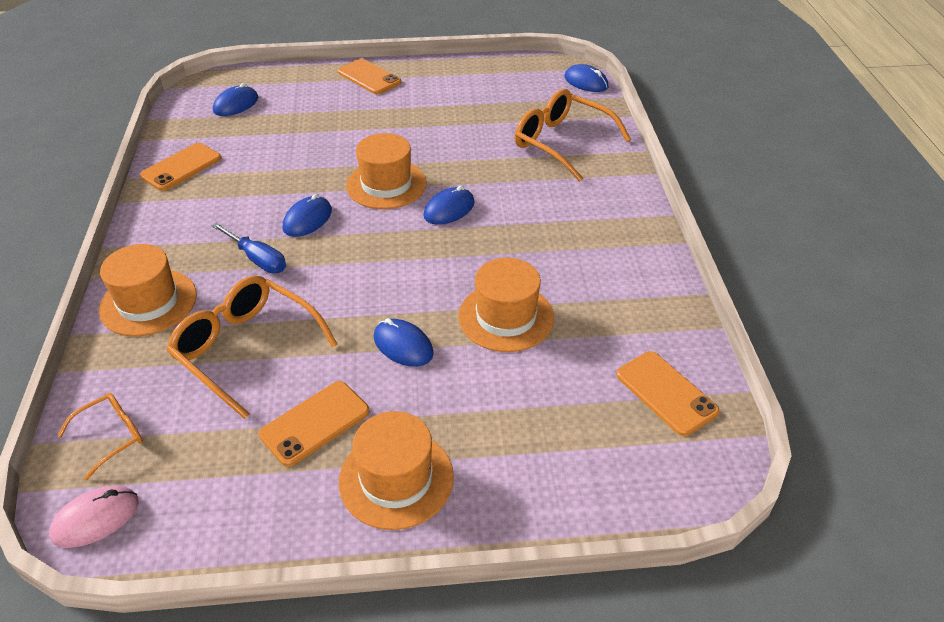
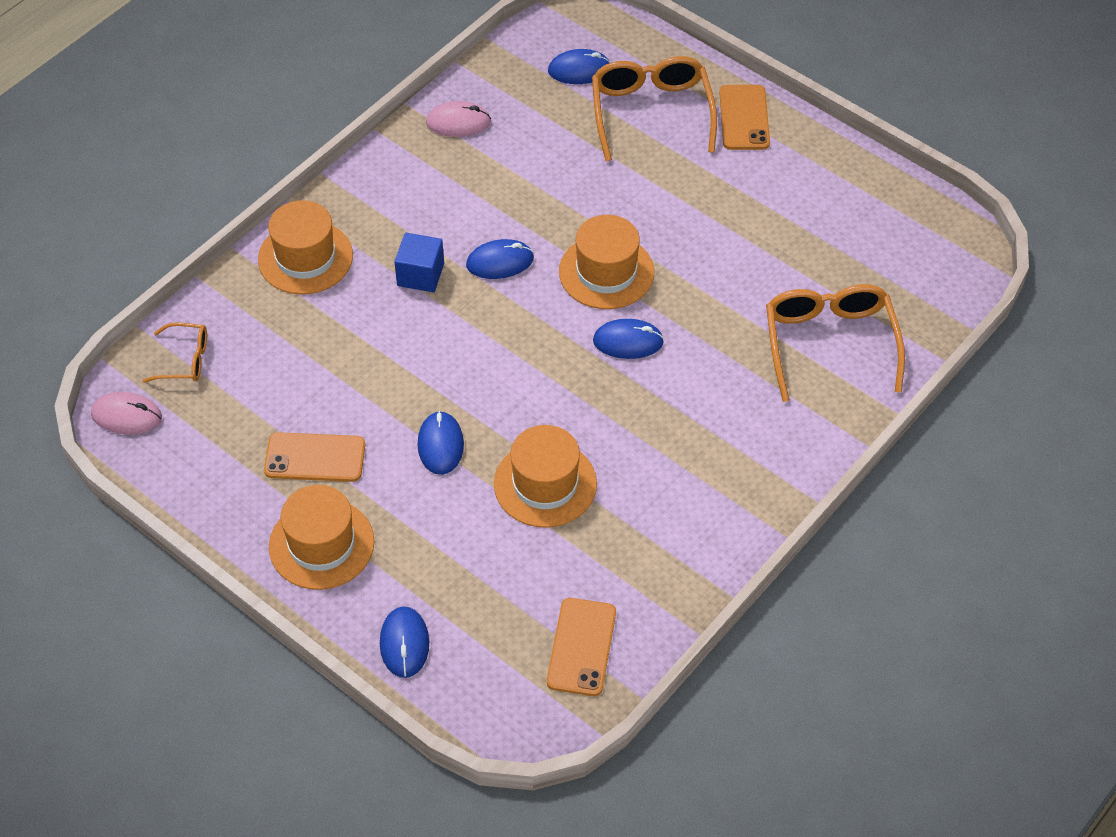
camera: 45 degrees right, 10 degrees up
orange phone [140,143,222,191] -> pink mouse [426,101,491,137]
orange glasses [167,275,338,419] -> orange glasses moved to [592,56,717,161]
blue screwdriver [211,222,286,273] -> blue cube [394,233,444,292]
blue mouse [564,64,608,92] -> blue mouse moved to [380,606,429,678]

